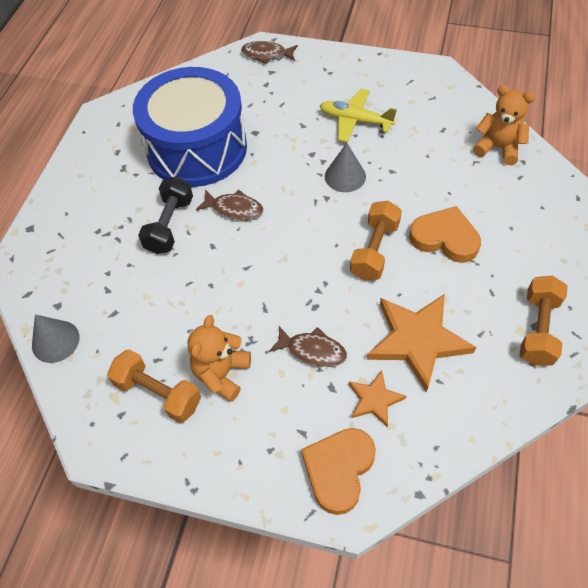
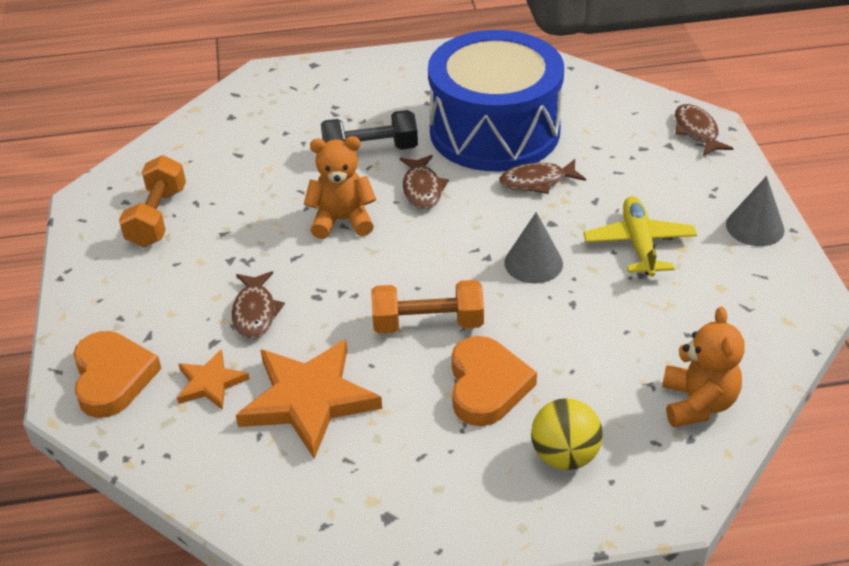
camera: 65 degrees right, 15 degrees down
grey cone [32,315,79,363] -> grey cone moved to [726,176,785,246]
orange teddy bear [187,315,251,402] -> orange teddy bear moved to [304,136,376,239]
orange heart [301,428,376,515] -> orange heart turned 75 degrees clockwise [73,331,162,418]
orange dumbbell [520,276,568,366] -> none
none -> brown fish [499,159,586,194]
none -> yellow ball [531,398,603,470]

